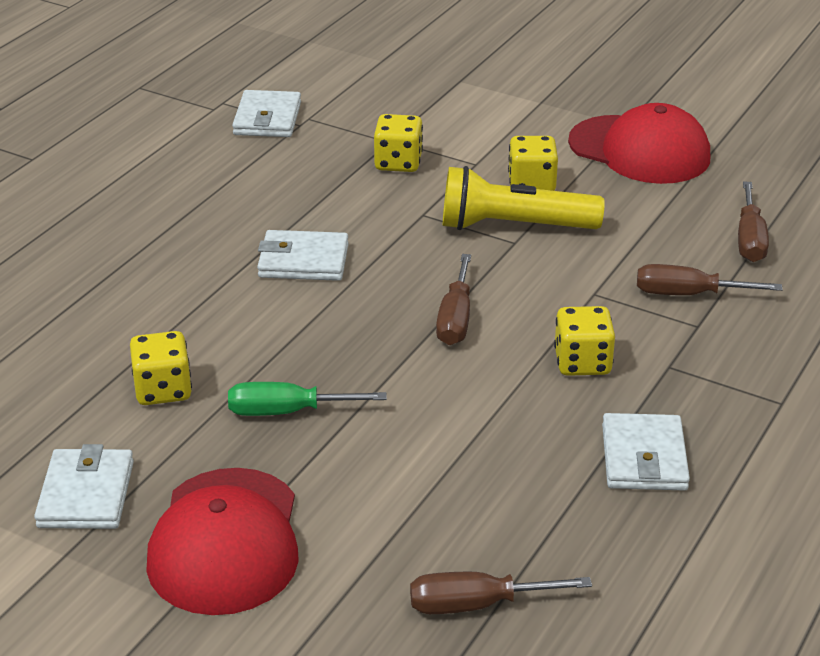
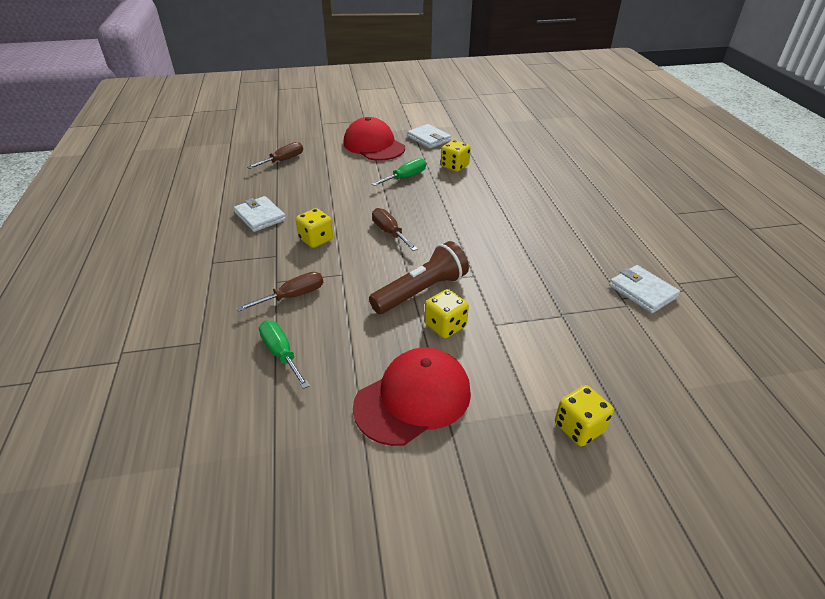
camera: 140 degrees right, 5 degrees up
white wallet [257,230,349,281] -> none
yellow dice [374,114,423,172] -> yellow dice moved to [555,385,614,446]
yellow flashlight [443,166,605,230] -> brown flashlight [369,241,469,314]
red cap [568,103,710,184] -> red cap turned 150 degrees clockwise [353,347,471,446]
brown screwdriver [738,181,769,262] -> green screwdriver [259,320,310,389]

